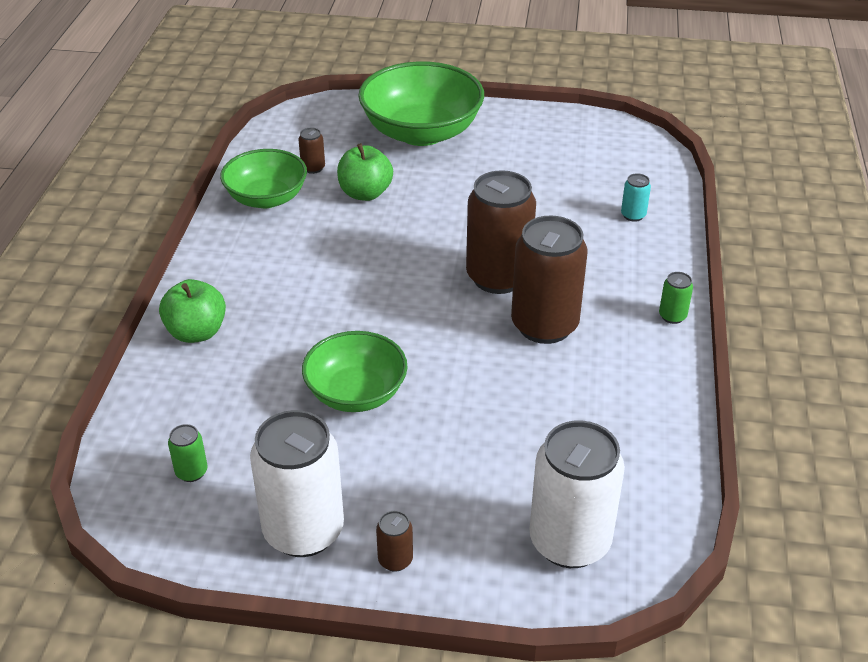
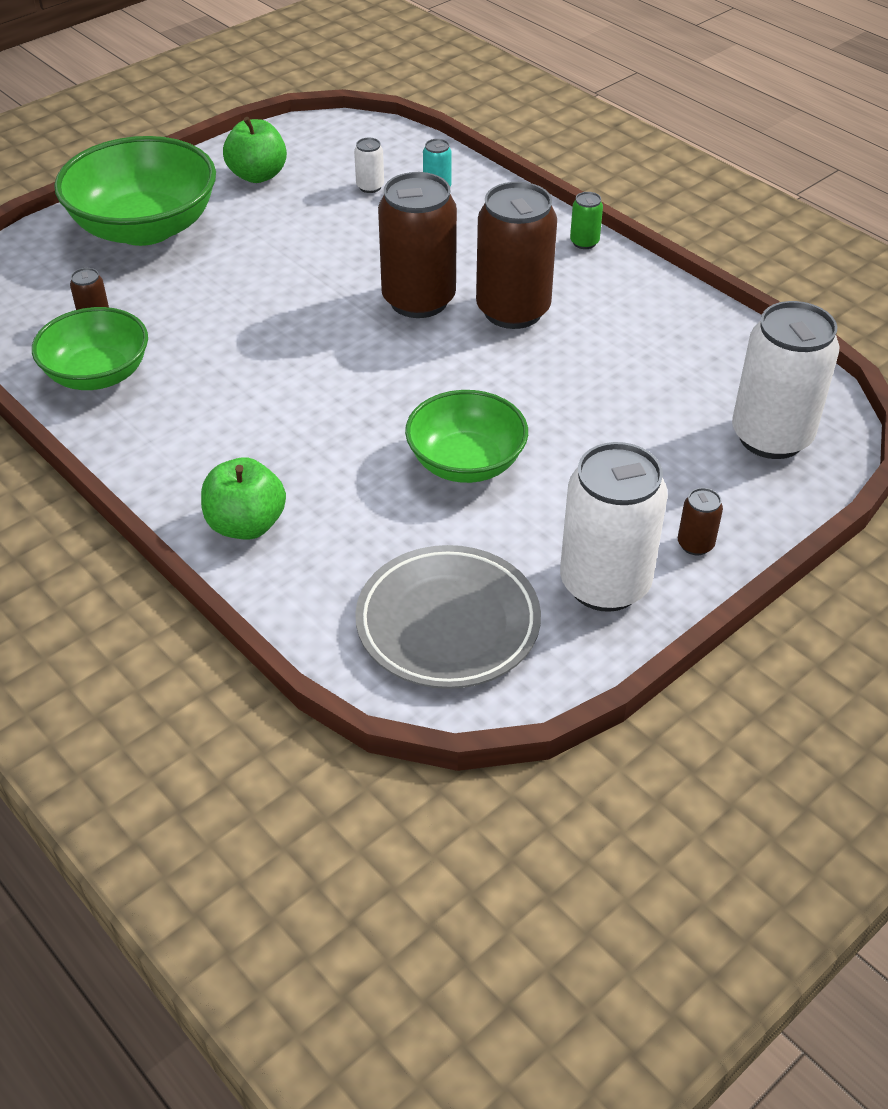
camera: 50 degrees left, 5 degrees up
green can [168,424,208,482] -> grey plate [355,545,541,689]
green apple [337,143,393,201] -> green apple moved to [223,117,287,183]
none -> white can [354,138,384,193]

